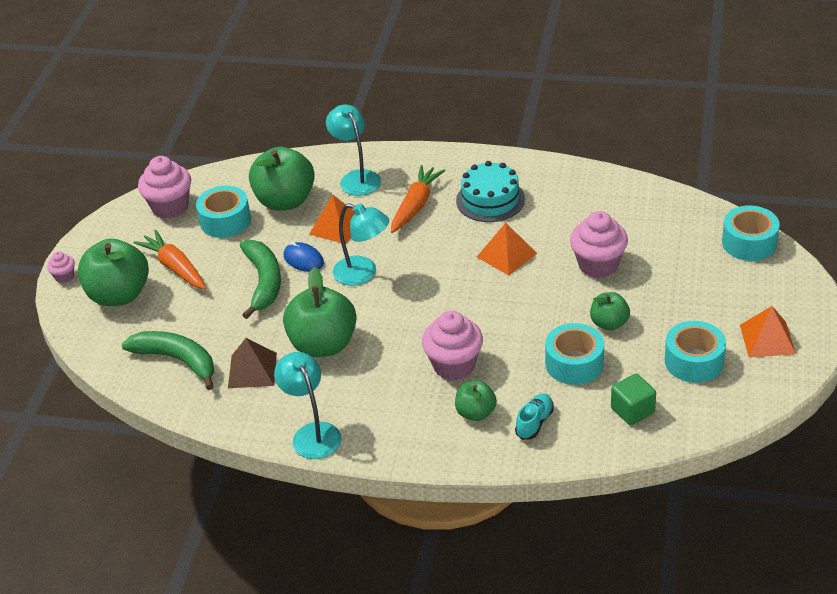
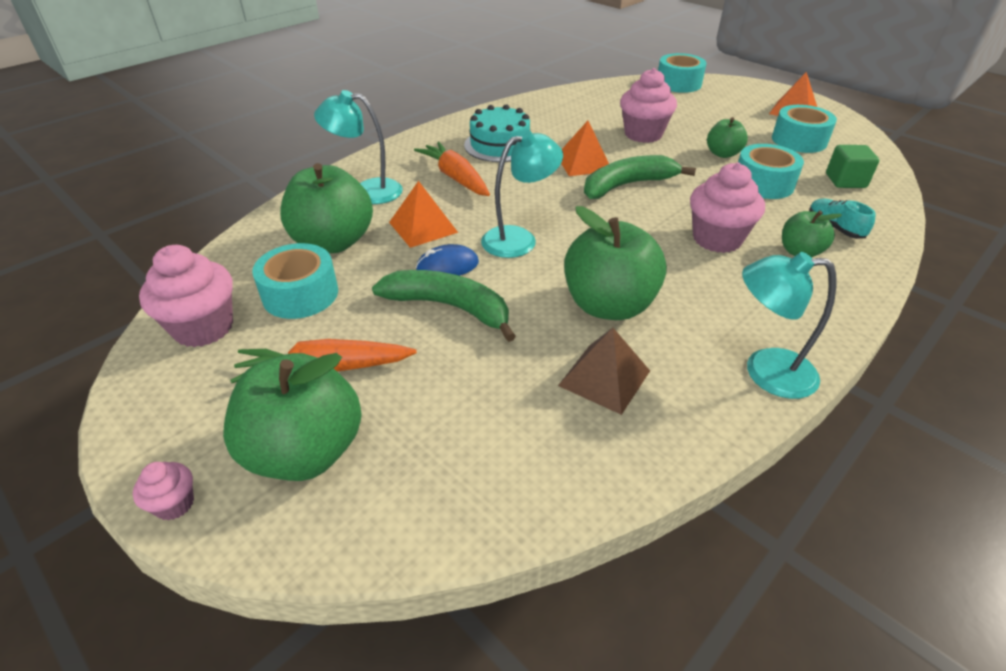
camera: 60 degrees left, 0 degrees up
green banana [121,331,214,390] -> green banana moved to [584,155,696,199]

